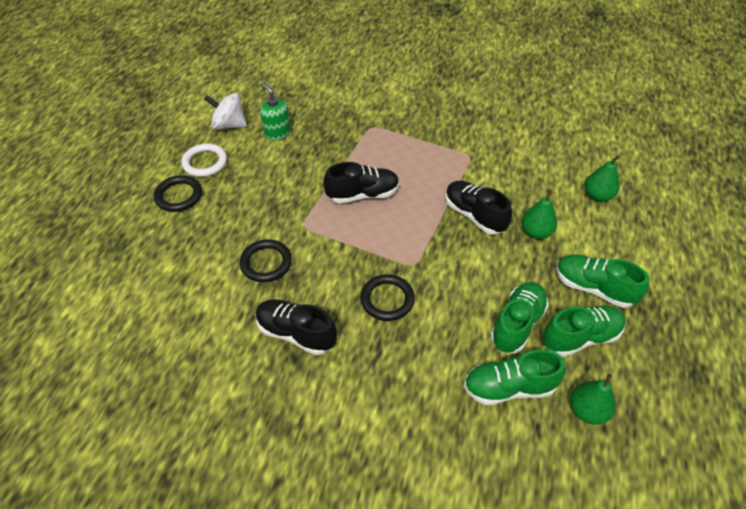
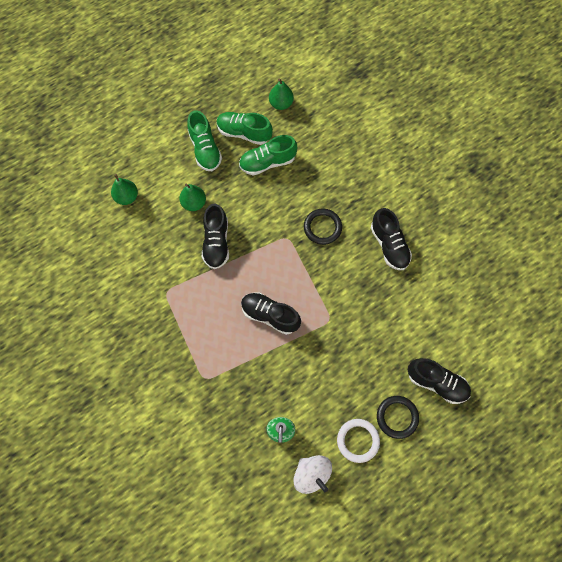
camera: 140 degrees left, 20 degrees up
black ring [240,239,292,282] -> none
green shoe [464,350,566,405] -> none
none -> black shoe [408,358,471,404]

